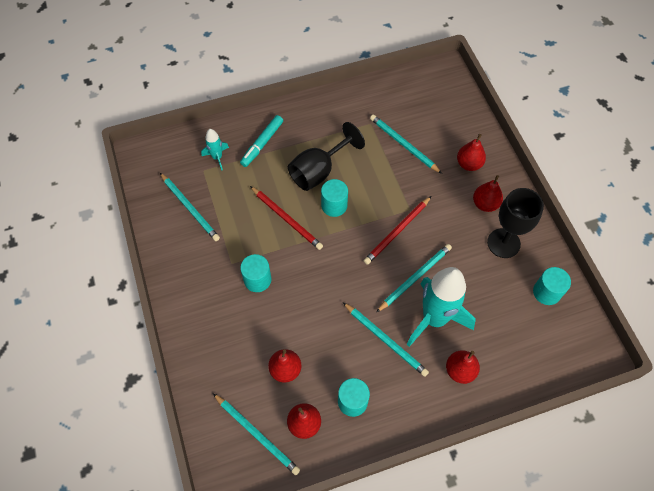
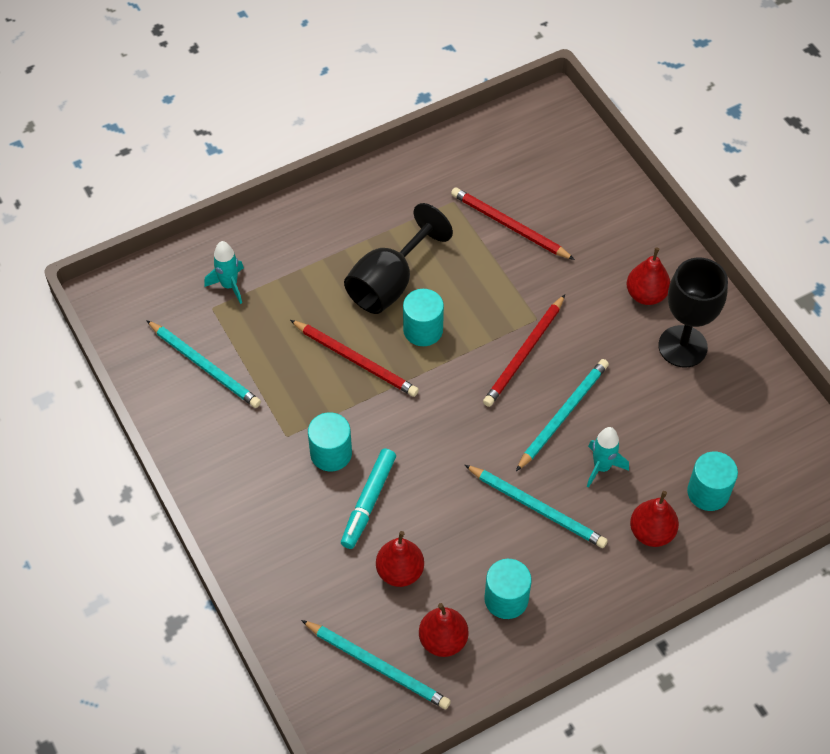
camera: 10 degrees left, 5 degrees down
turquoise marker [240,115,283,167] -> turquoise marker moved to [341,449,396,549]
turquoise pencil [370,115,442,174] -> red pencil [451,187,575,260]
turquoise rocket [407,267,476,347] -> turquoise rocket [587,427,629,488], size x0.46
red pear [457,134,486,171] -> none
turquoise cylinder [533,267,571,305] -> turquoise cylinder moved to [687,451,738,511]

